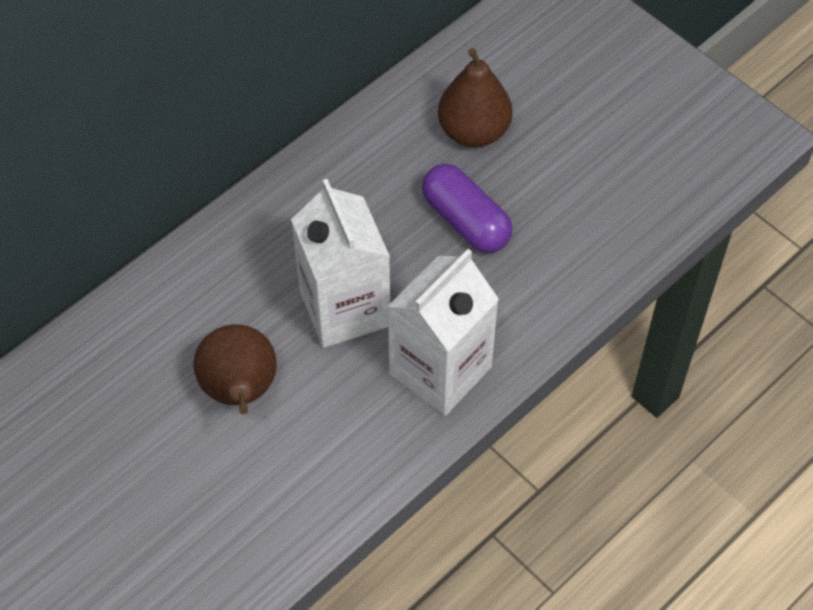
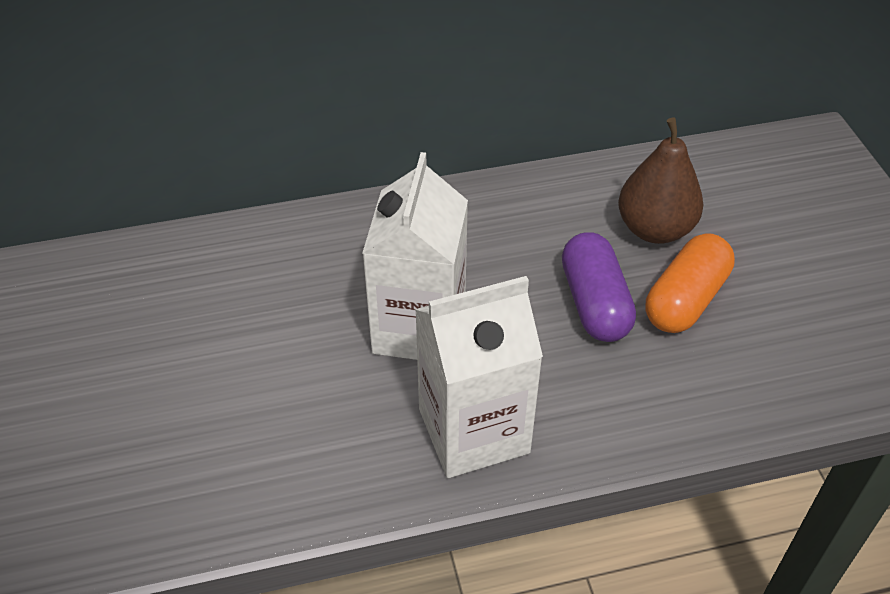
camera: 30 degrees right, 10 degrees down
brown pear [193,324,277,414] -> none
none -> orange capsule [645,233,735,333]

